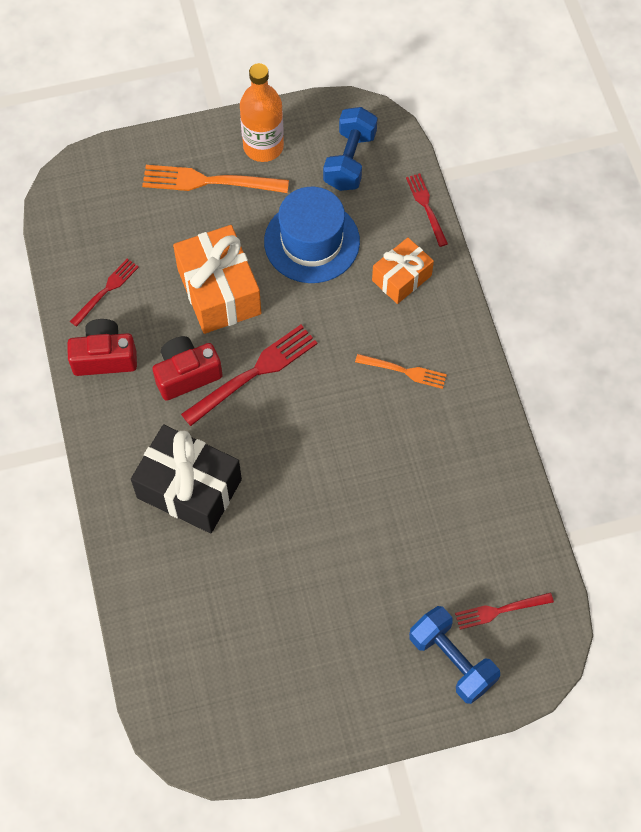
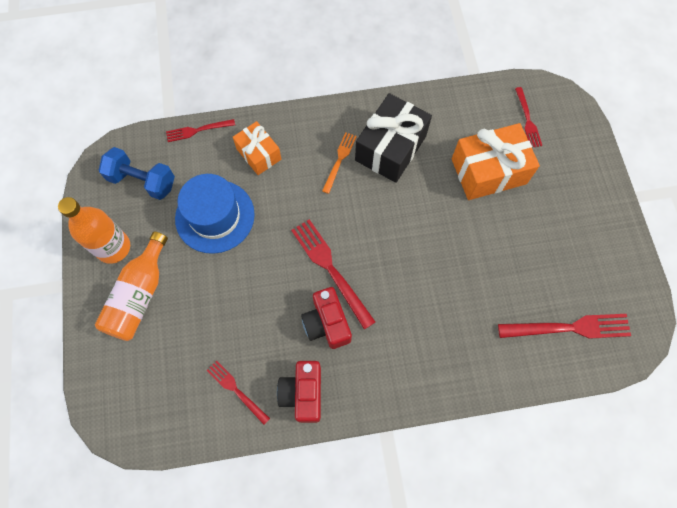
camera: 85 degrees left, 5 degrees up
black gift [131,424,242,533] -> black gift moved to [355,93,432,183]
orange fork [142,165,289,193] -> orange bottle [95,231,168,341]
orange gift [173,225,261,334] -> orange gift moved to [452,123,540,200]
blue dumbbell [409,606,500,704] -> none
none -> red fork [498,314,631,339]

